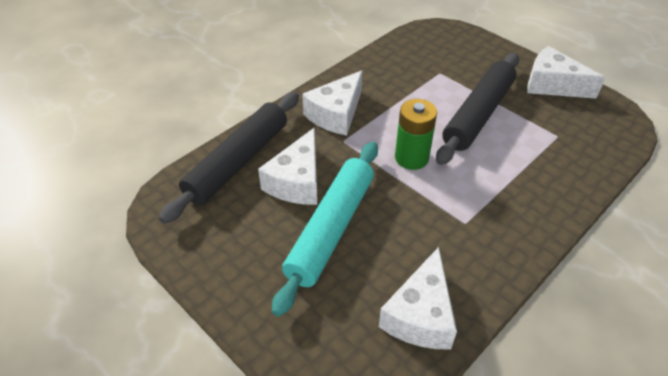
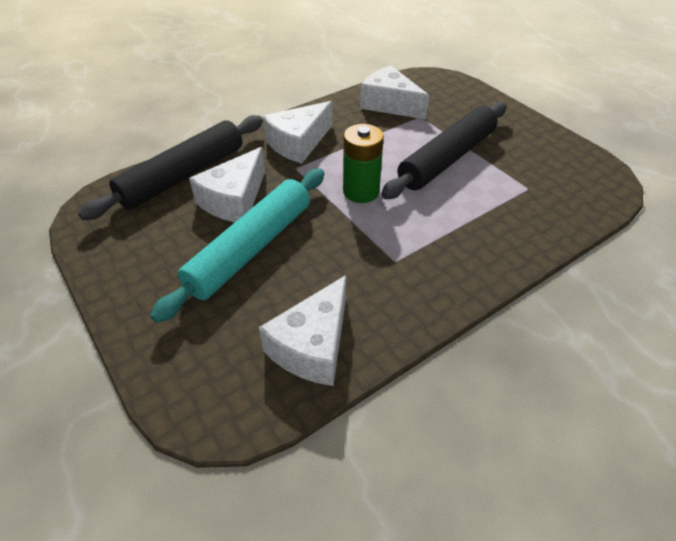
camera: 10 degrees right, 0 degrees up
white cheese [527,46,605,99] -> white cheese moved to [360,66,429,119]

